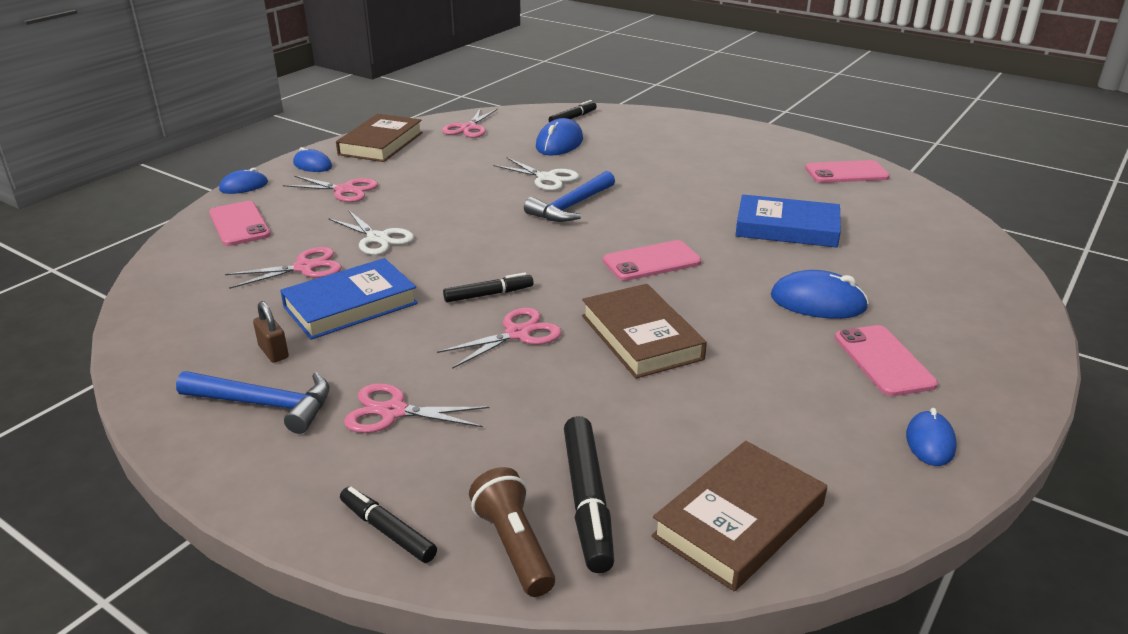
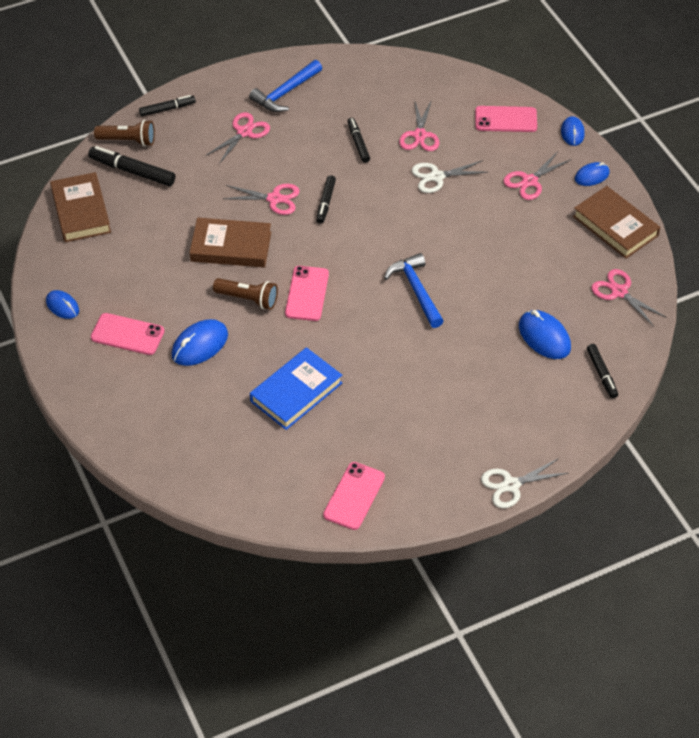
camera: 120 degrees right, 20 degrees up
brown padlock [253,301,289,363] -> none
blue book [280,258,418,340] -> black marker [347,118,370,163]
pink scissors [437,308,562,369] -> pink scissors turned 75 degrees counterclockwise [223,184,300,215]
white scissors [493,158,579,191] -> white scissors moved to [481,458,568,508]
none -> brown flashlight [213,278,278,310]

